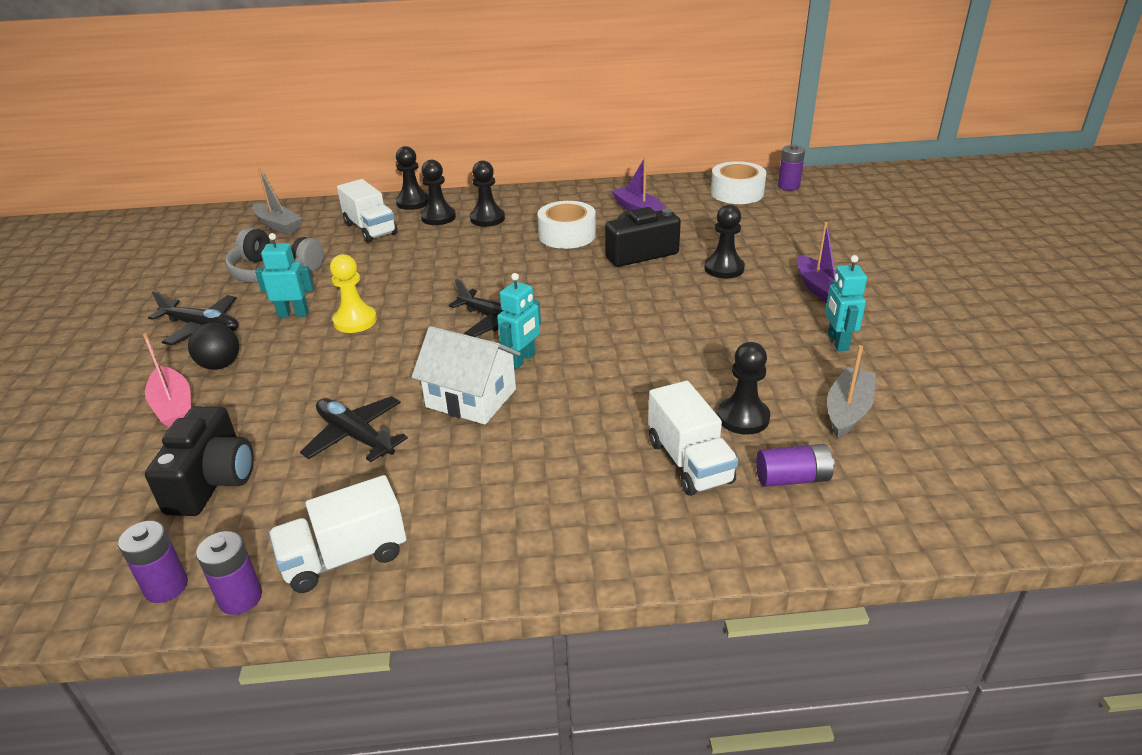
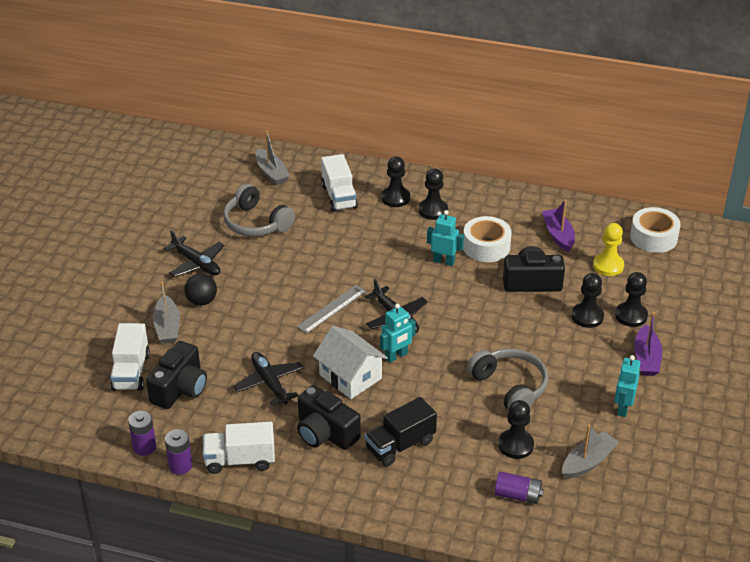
camera: 20 degrees right, 5 degrees up
pink boat [143,333,191,428] -> grey boat [153,282,180,344]
turquoise robot [255,233,314,318] -> turquoise robot moved to [427,210,464,266]
yellow pawn [330,254,377,333] -> yellow pawn moved to [593,223,624,276]
black pawn [396,146,428,210] -> black pawn moved to [615,272,648,327]
white truck [648,381,738,496] -> white truck moved to [110,323,150,391]
purple battery [778,144,805,191] -> none
none -> grey ruler [297,285,366,334]
none -> black camera [297,385,361,450]
none -> black truck [365,397,437,466]
none -> grey headphones [467,348,548,410]

